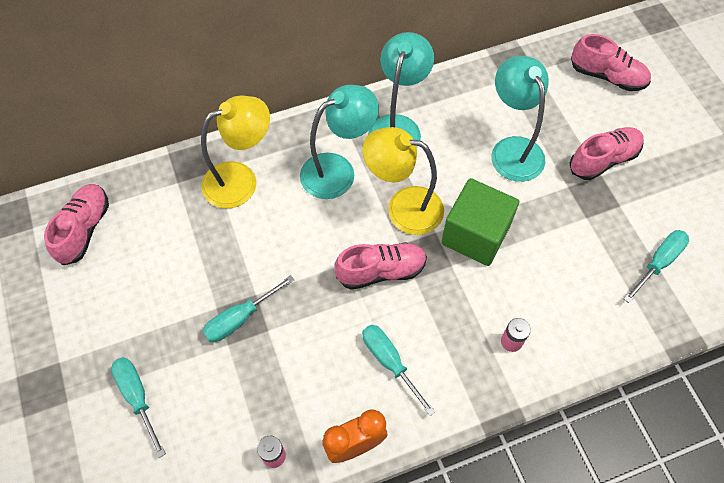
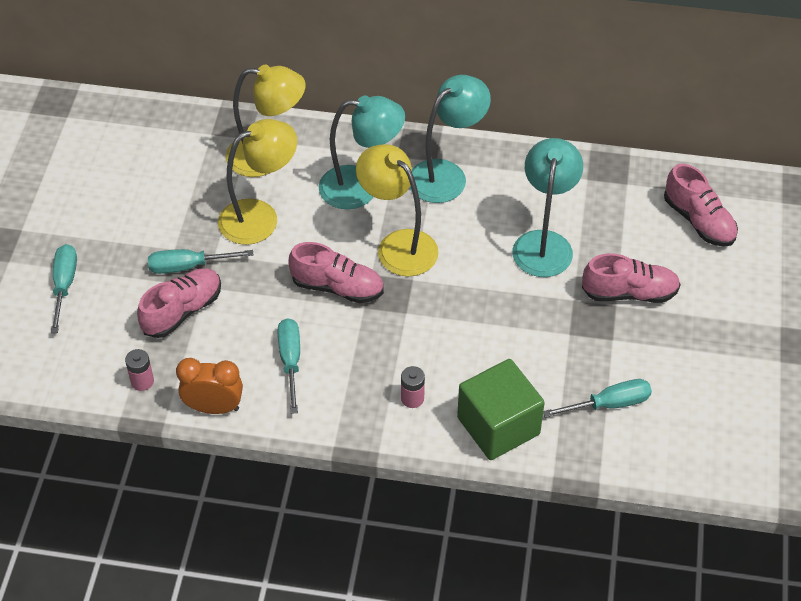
camera: 30 degrees right, 10 degrees down
pink shoe [44,184,109,265] -> pink shoe moved to [137,268,221,338]
green cube [441,178,519,266] -> green cube moved to [457,359,545,460]
none -> yellow lamp [218,119,297,245]

